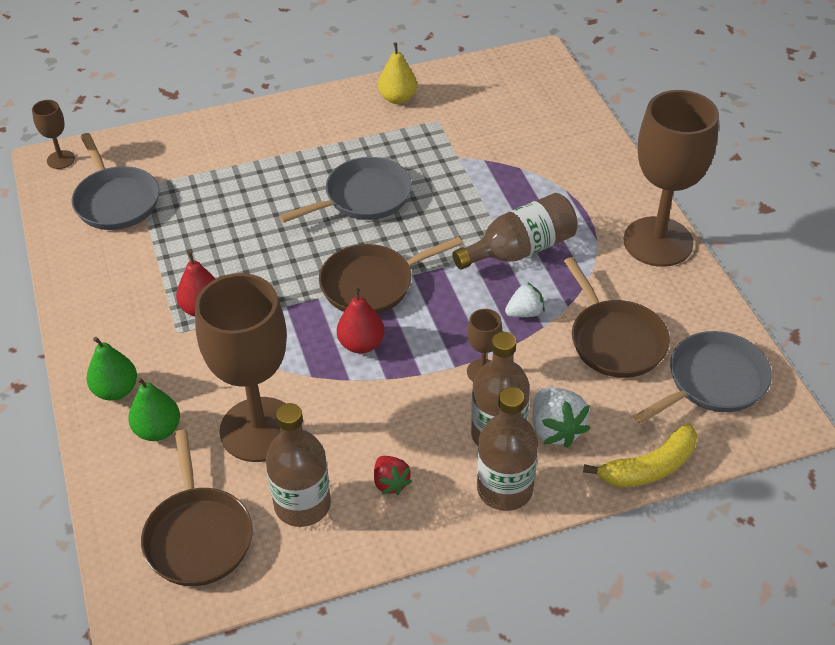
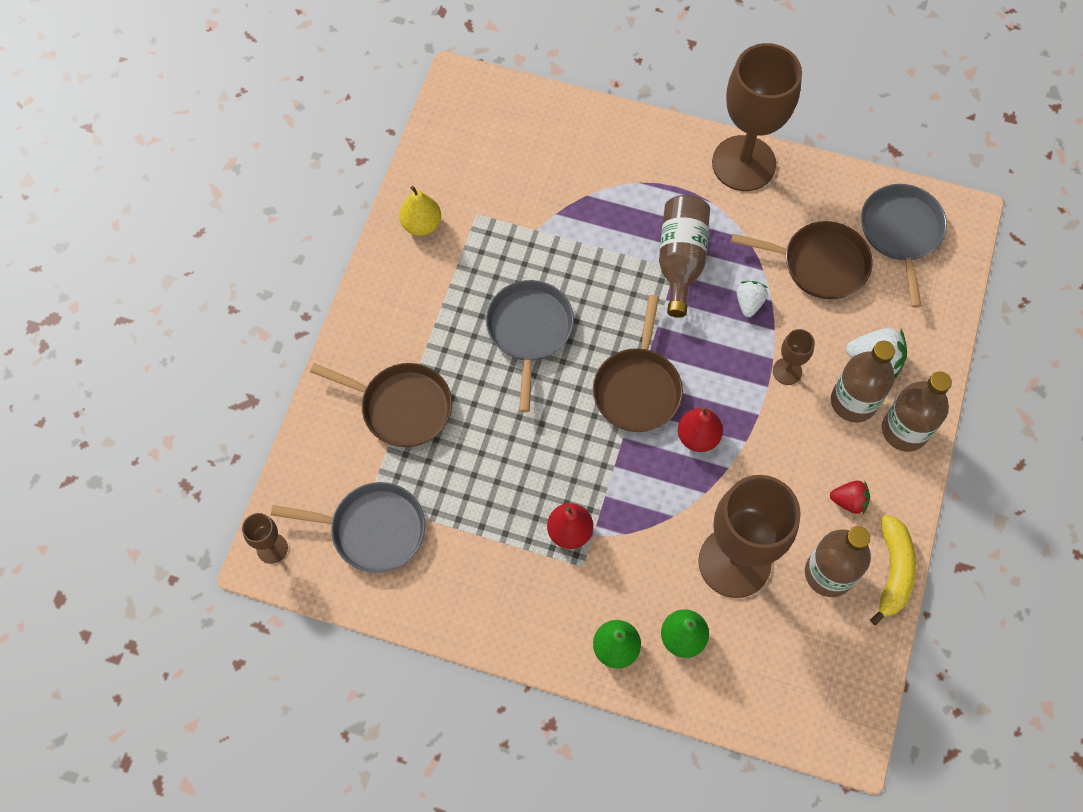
camera: 55 degrees left, 20 degrees up
brown pan [141,429,253,586] -> brown pan moved to [310,363,452,447]
yellow banana [583,424,697,487] -> yellow banana moved to [870,515,916,625]

